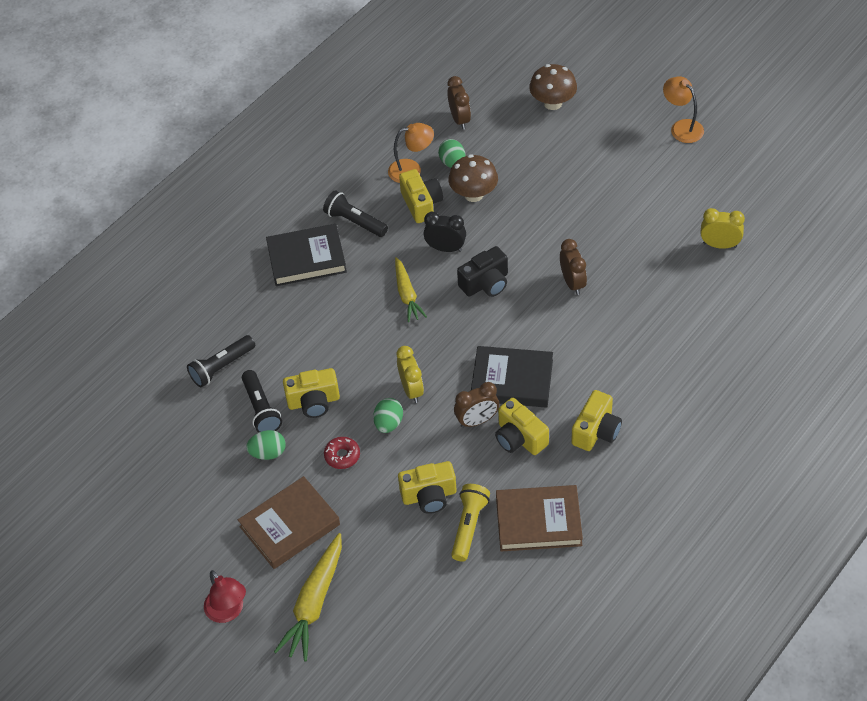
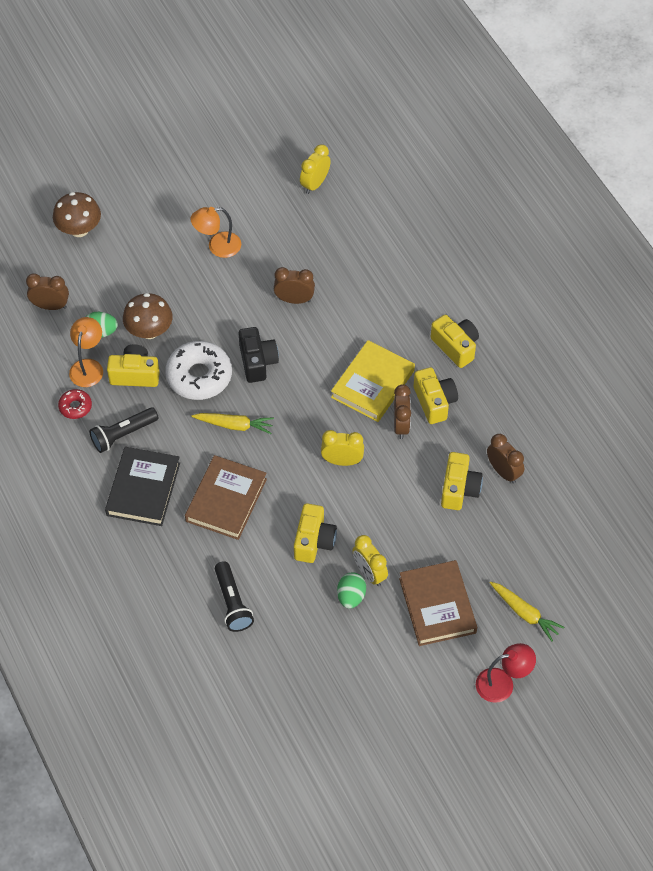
camera: 70 degrees left, 5 degrees up
black flashlight [242,370,282,433] -> none
yellow carrot [274,533,342,661] -> yellow carrot [490,581,565,642], size x0.66
red donut [324,437,360,469] -> red donut moved to [58,389,92,419]
green egg [373,398,403,433] -> none
black clock [424,212,466,252] -> white donut [165,341,232,400]
yellow flashlight [451,484,490,562] -> brown clock [487,434,524,484]
black book [471,346,553,408] -> yellow book [331,340,415,422]
yellow camera [495,398,549,455] -> yellow camera turned 90 degrees counterclockwise [414,367,458,424]
brown book [496,485,583,552] -> brown book moved to [185,455,267,540]
orange lamp [663,76,704,143] -> orange lamp moved to [190,207,241,258]
none -> yellow clock [352,535,388,586]

